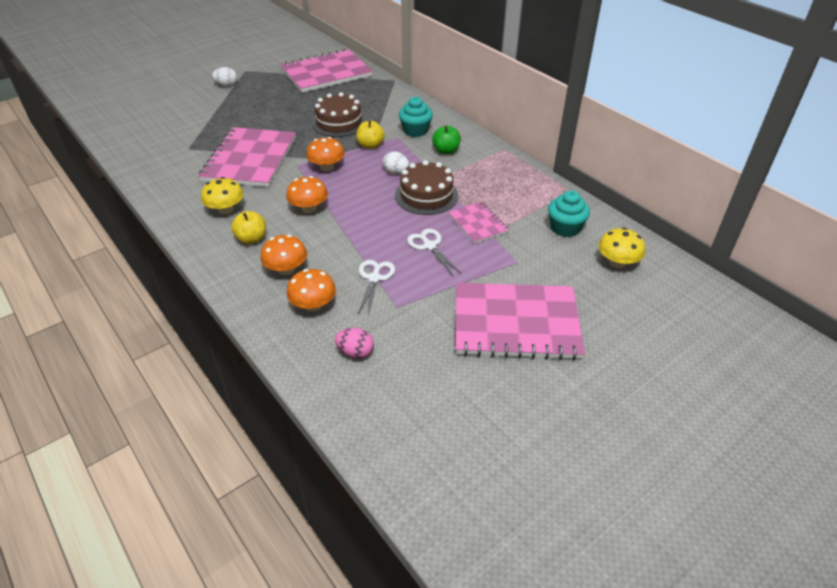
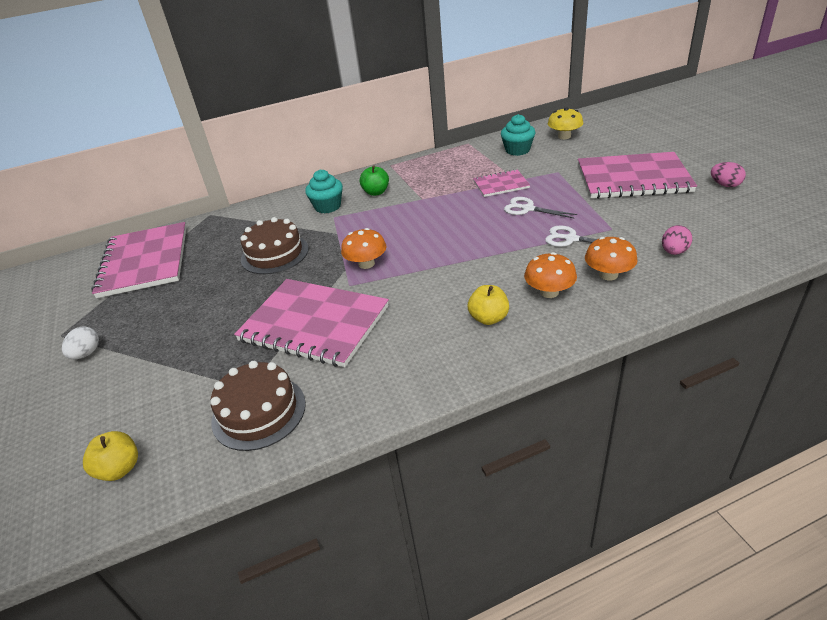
camera: 70 degrees left, 5 degrees down
yellow mushroom [201,177,244,215] -> none
orange mushroom [286,176,328,213] -> none
yellow apple [356,121,385,149] -> yellow apple moved to [83,431,138,481]
white egg [383,152,409,174] -> none
brown cake [395,160,458,215] -> brown cake moved to [210,361,306,451]
white scissors [407,229,462,276] -> white scissors turned 45 degrees clockwise [504,197,577,218]
pink notebook [456,283,585,360] -> pink notebook turned 75 degrees clockwise [578,152,697,199]
none -> pink egg [711,162,746,187]

